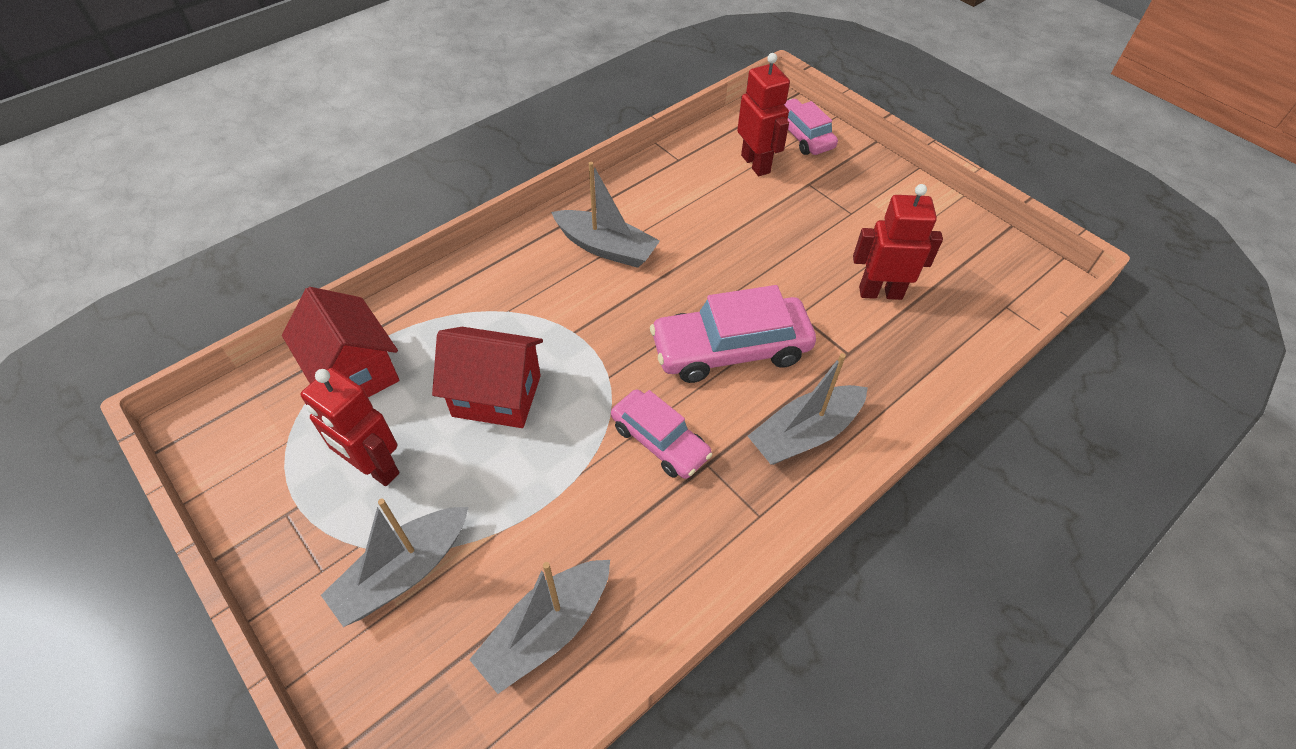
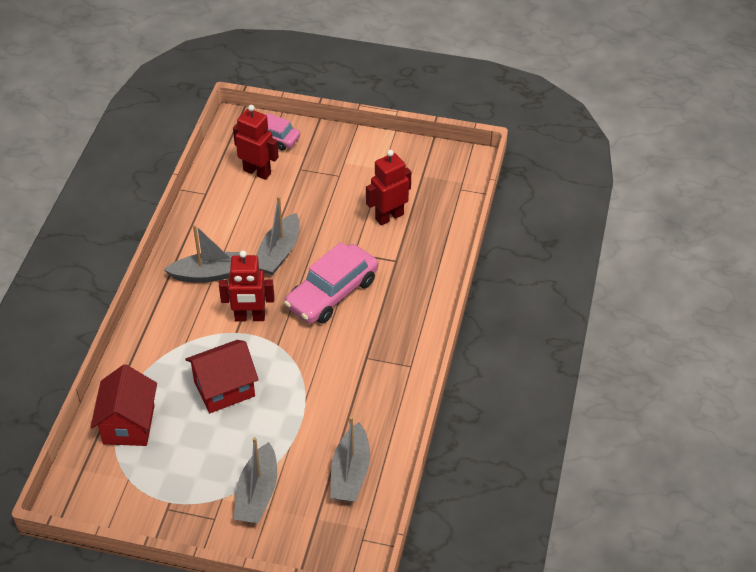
camera: 35 degrees left, 5 degrees down
red house [282,287,399,397] -> red house turned 75 degrees clockwise [91,364,157,446]
red robot [301,368,399,486] -> red robot moved to [219,250,274,321]
pink car [611,389,713,479] -> none
grey boat [748,353,868,465] -> grey boat moved to [256,196,300,275]

